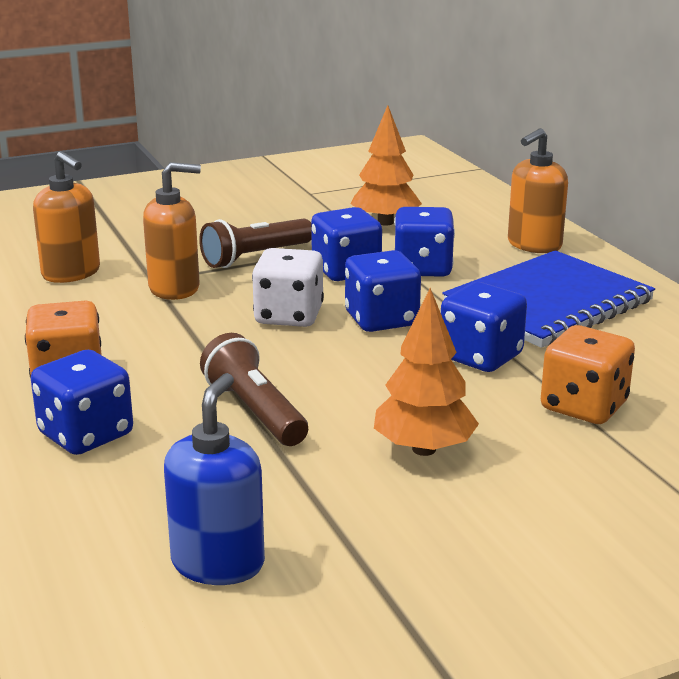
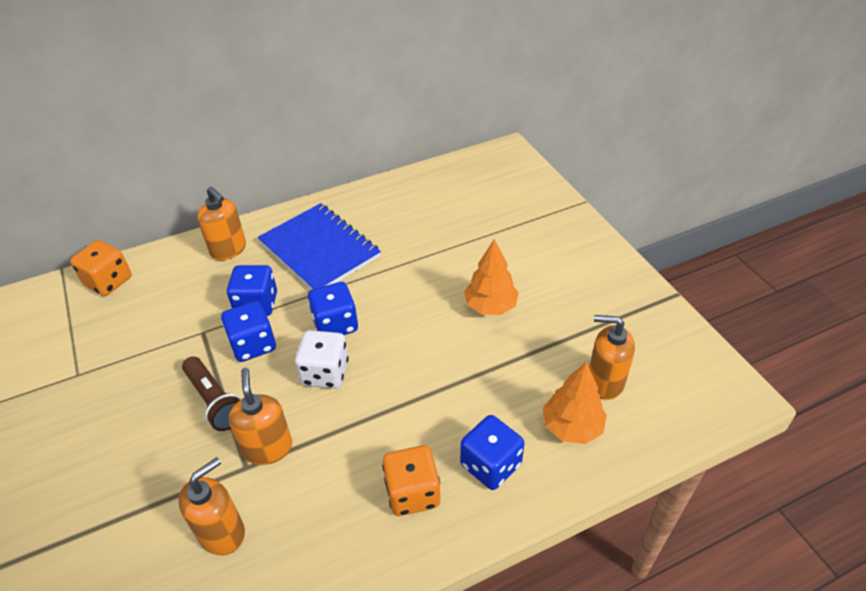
camera: 90 degrees left, 20 degrees up
blue soap dispenser [164,373,265,585] -> orange soap dispenser [589,315,635,400]
brown flashlight [200,333,308,446] -> none
orange tree [351,105,422,226] -> orange tree moved to [543,362,607,444]
blue dice [441,282,527,372] -> none
orange dice [541,325,635,424] -> orange dice moved to [70,240,132,296]

